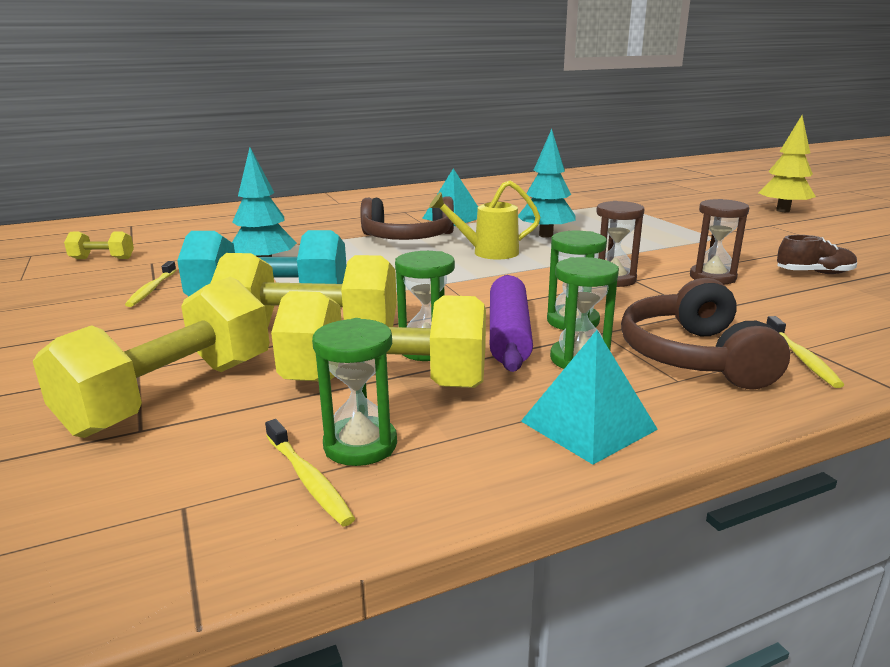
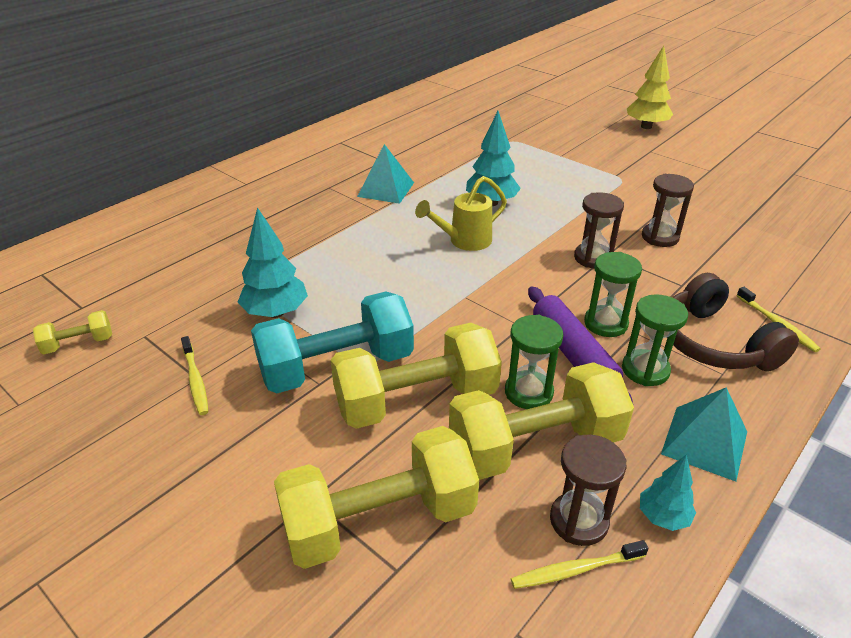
camera: 25 degrees left, 15 degrees up
yellow dumbbell [33,276,270,438] -> yellow dumbbell turned 60 degrees clockwise [274,426,479,569]
yellow toothbrush [265,419,355,526] -> yellow toothbrush turned 135 degrees clockwise [511,540,649,589]
green hourglass [312,318,397,466] -> brown hourglass [550,435,626,546]
brown headphones [360,196,454,240] -> none
brown shoe [777,235,857,274] -> none
none -> turquoise tree [640,455,696,531]

